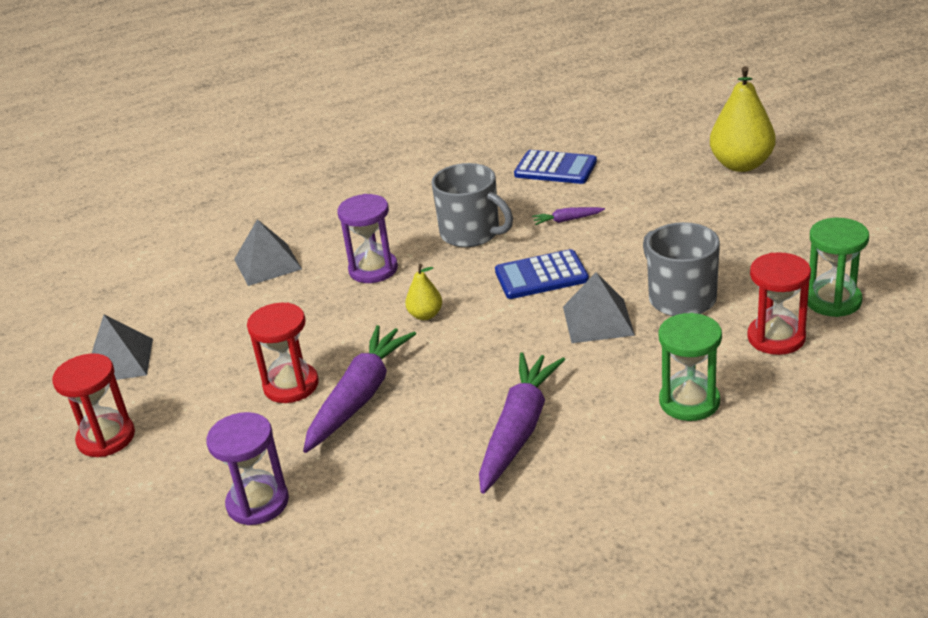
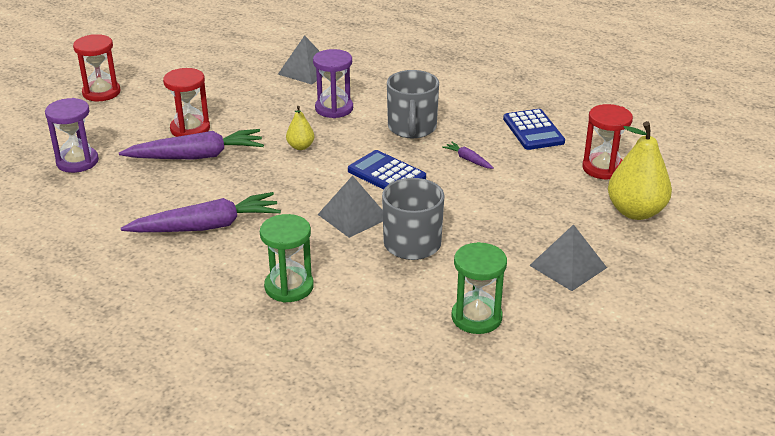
camera: 50 degrees right, 0 degrees up
grey pyramid [92,315,153,380] -> grey pyramid moved to [529,224,607,291]
red hourglass [747,252,811,355] -> red hourglass moved to [582,104,633,180]

